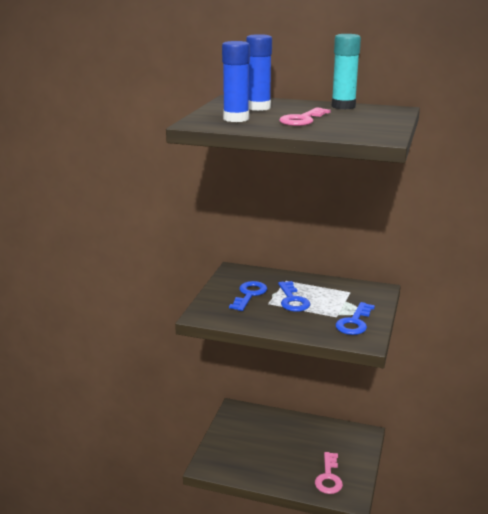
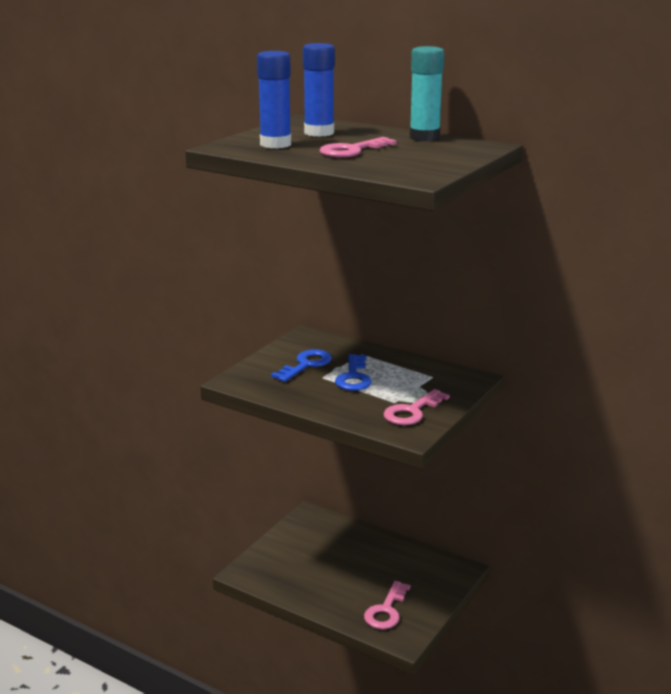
camera: 15 degrees right, 0 degrees up
blue key [335,302,375,335] -> pink key [384,389,450,425]

